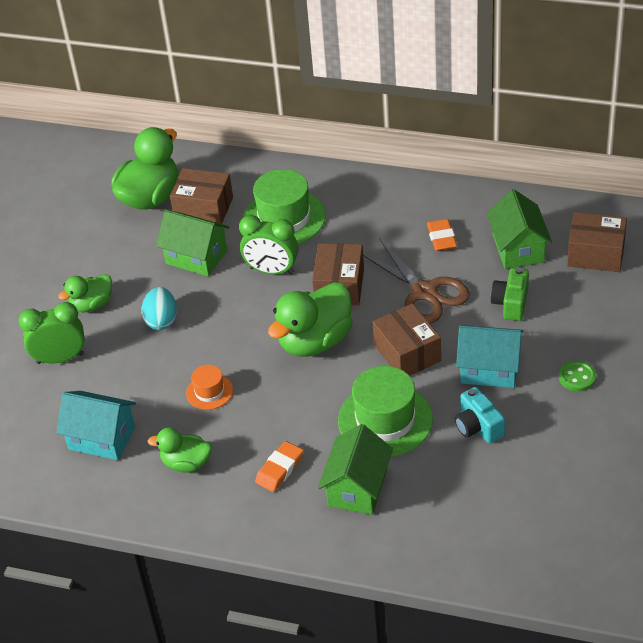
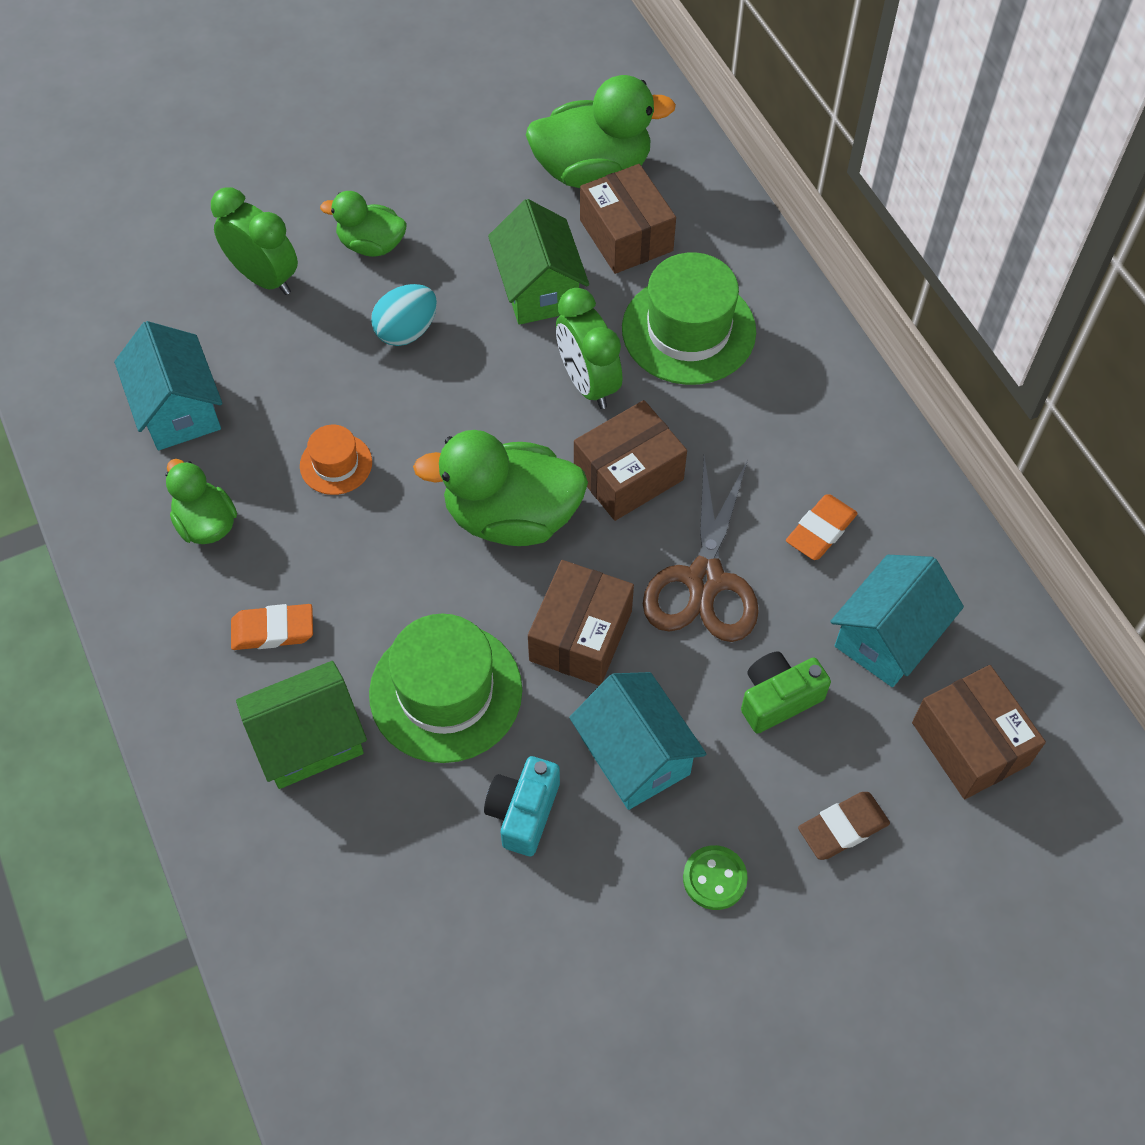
camera: 45 degrees right, 15 degrees up
green house [487,189,552,269] -> turquoise house [830,555,964,687]
none -> brown eraser [798,792,890,860]

